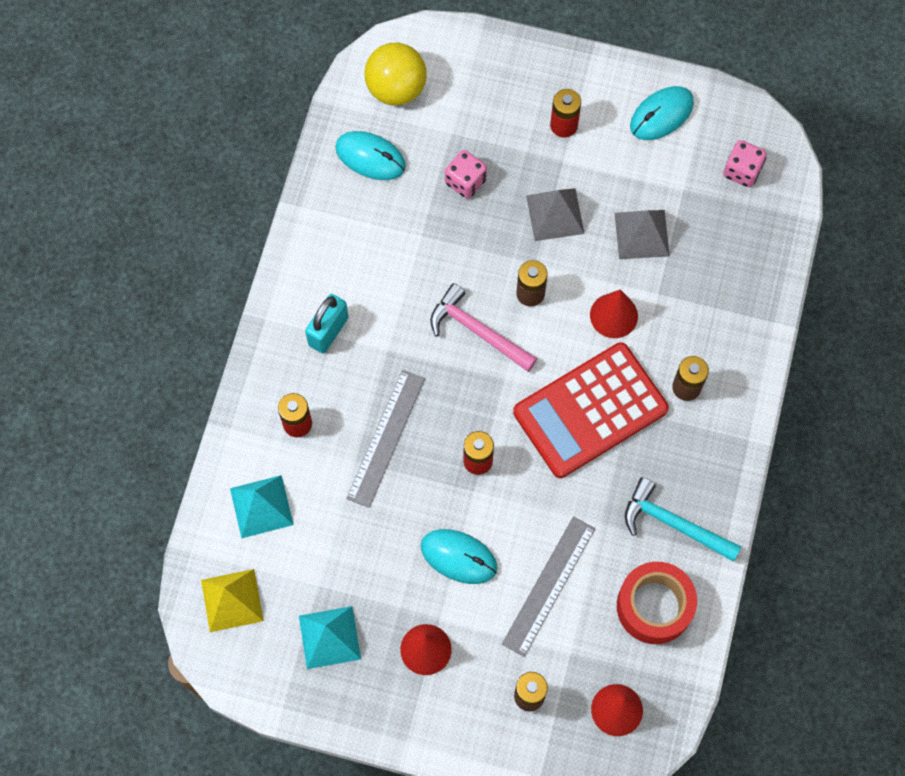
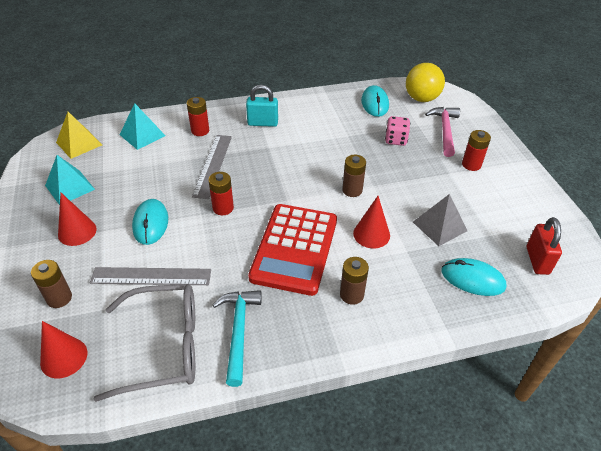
camera: 60 degrees right, 25 degrees down
grey ruler [346,370,425,508] -> grey ruler turned 75 degrees counterclockwise [192,135,232,199]
pink hammer [430,283,538,372] -> pink hammer moved to [425,107,460,157]
red calculator [513,342,669,478] -> red calculator turned 105 degrees counterclockwise [248,204,337,296]
grey pyramid [526,188,585,241] -> none
red tape [617,562,697,644] -> grey glasses [93,284,195,402]
turquoise mouse [630,86,694,140] -> turquoise mouse moved to [441,258,506,296]
pink dice [723,140,767,187] -> red padlock [527,217,562,275]

